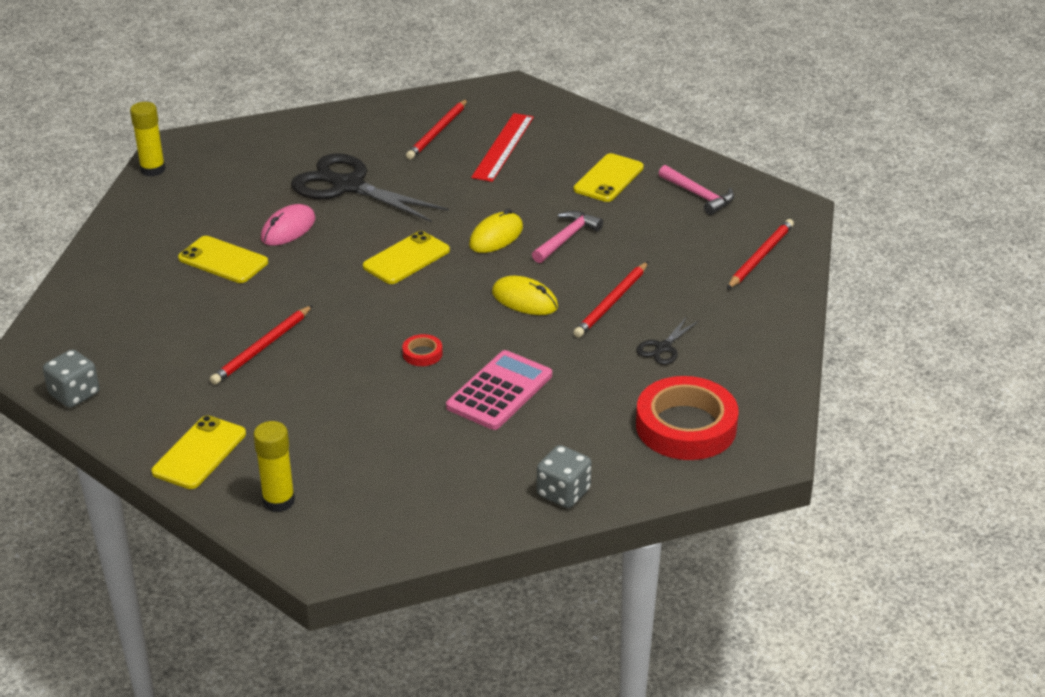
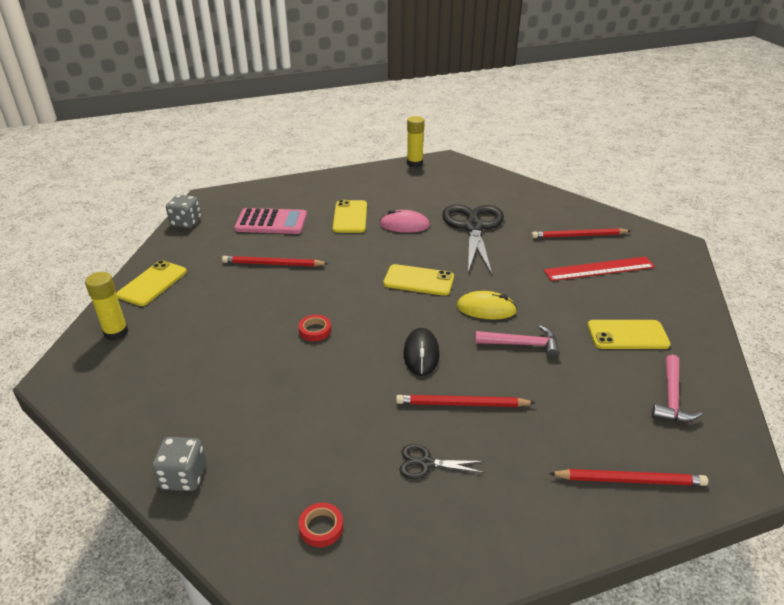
camera: 60 degrees right, 0 degrees up
yellow phone [152,415,246,489] -> yellow phone turned 60 degrees counterclockwise [116,260,187,306]
pink calculator [446,350,552,430] -> pink calculator moved to [234,208,307,234]
yellow mouse [492,276,558,315] -> black mouse [403,328,440,376]
red tape [636,376,739,460] -> red tape [299,503,343,547], size x0.42

